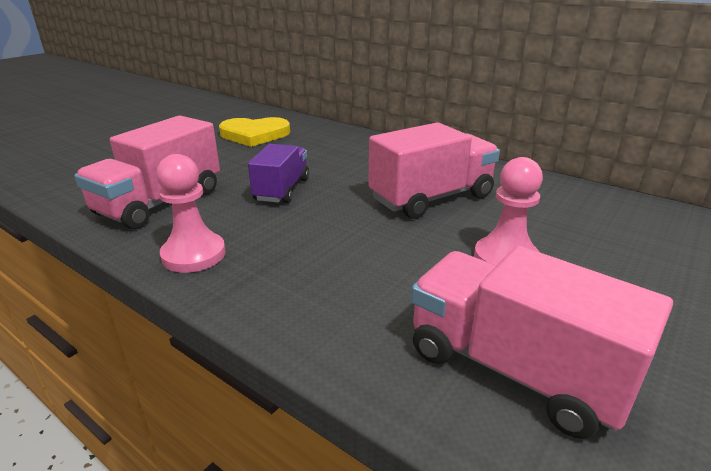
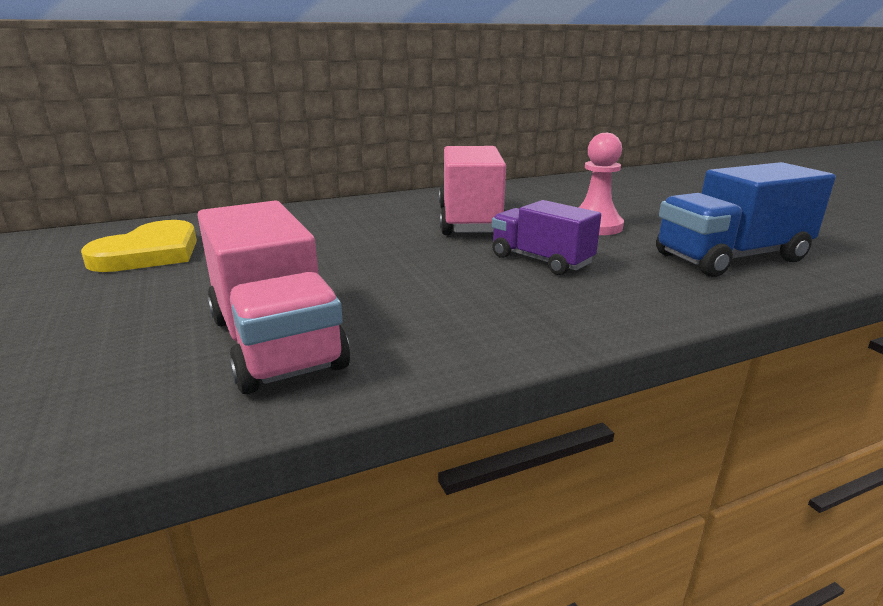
camera: 60 degrees left, 5 degrees down
pink pawn [156,154,226,273] -> none
purple truck [248,144,309,203] -> purple truck moved to [492,200,601,275]
pink truck [411,246,673,439] -> blue truck [656,162,836,277]

